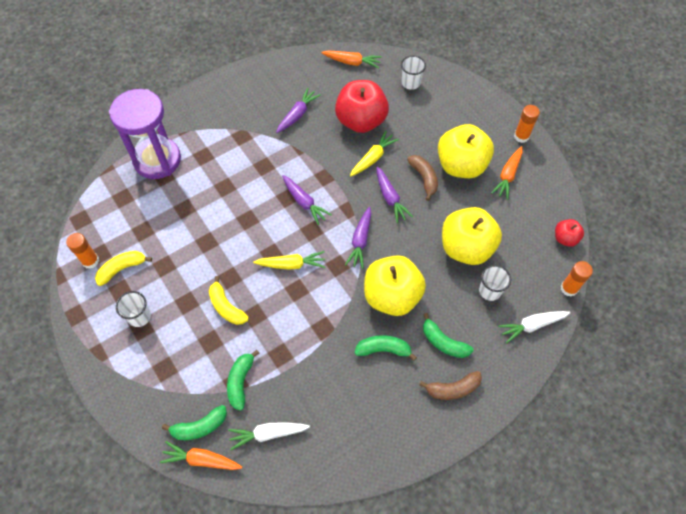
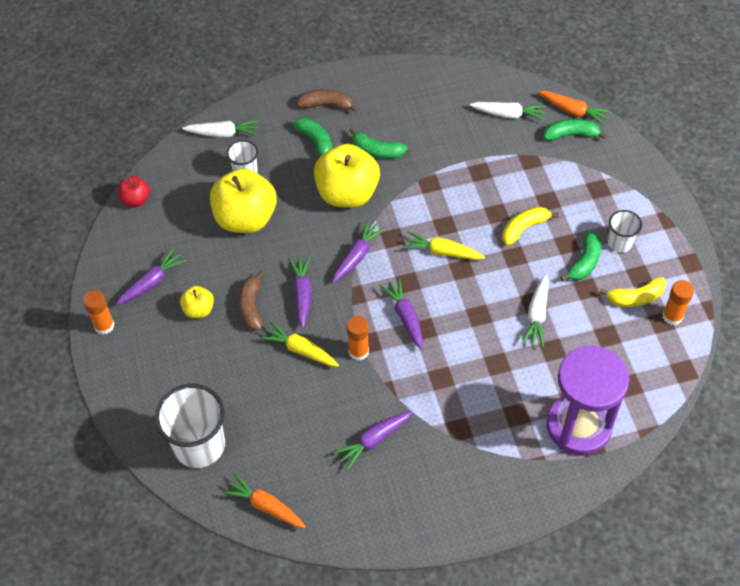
camera: 160 degrees left, 5 degrees down
yellow banana [209,276,249,325] -> yellow banana turned 105 degrees counterclockwise [502,207,559,246]
green banana [227,350,259,411] -> green banana moved to [560,231,601,281]
red apple [335,80,389,133] -> none
yellow carrot [350,131,399,176] -> yellow carrot turned 60 degrees clockwise [259,321,339,367]
white cup [401,56,426,90] -> white cup [155,384,225,468], size x1.87
yellow apple [438,124,494,178] -> yellow apple [180,286,214,318], size x0.49
orange carrot [491,146,523,200] -> purple carrot [116,248,187,305]
orange glue stick [561,261,593,296] -> orange glue stick moved to [347,316,369,361]
none -> white carrot [521,274,549,347]

